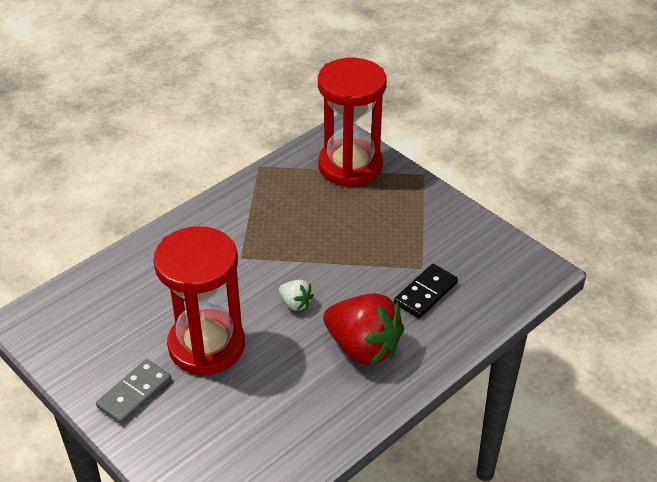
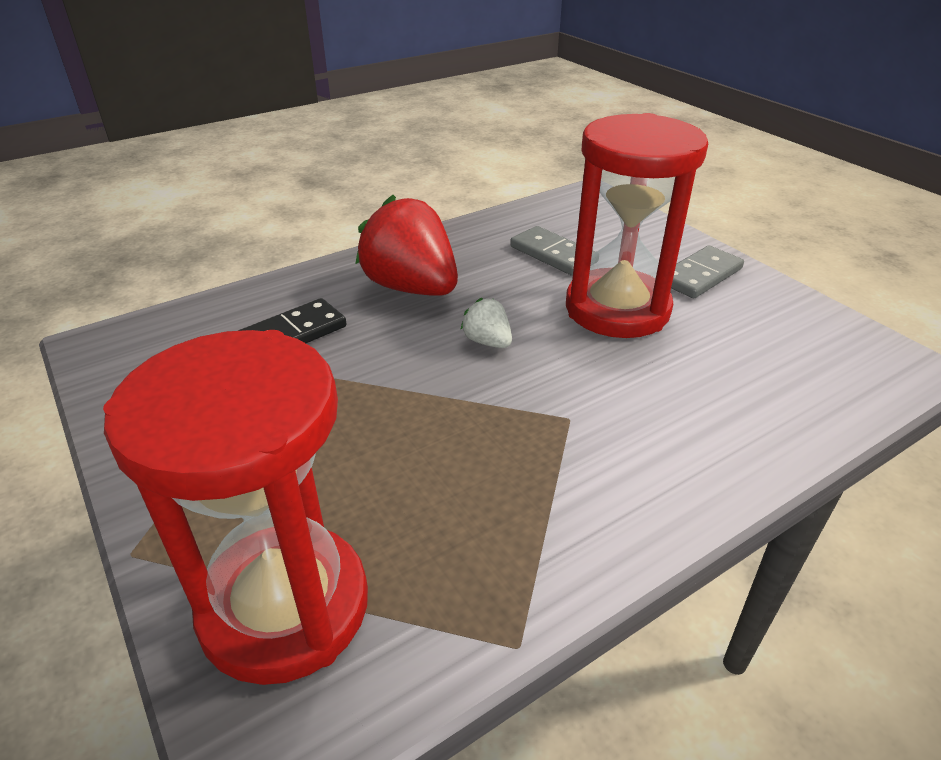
camera: 170 degrees left, 5 degrees down
none -> grey domino [510,226,596,276]

